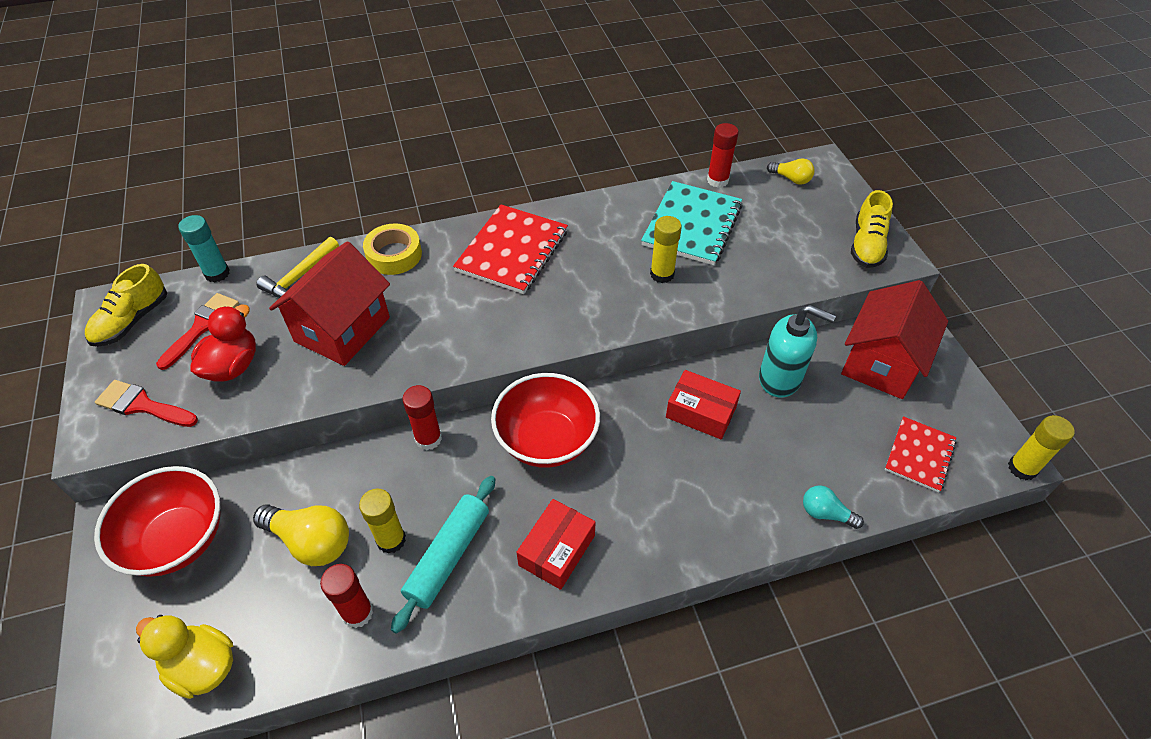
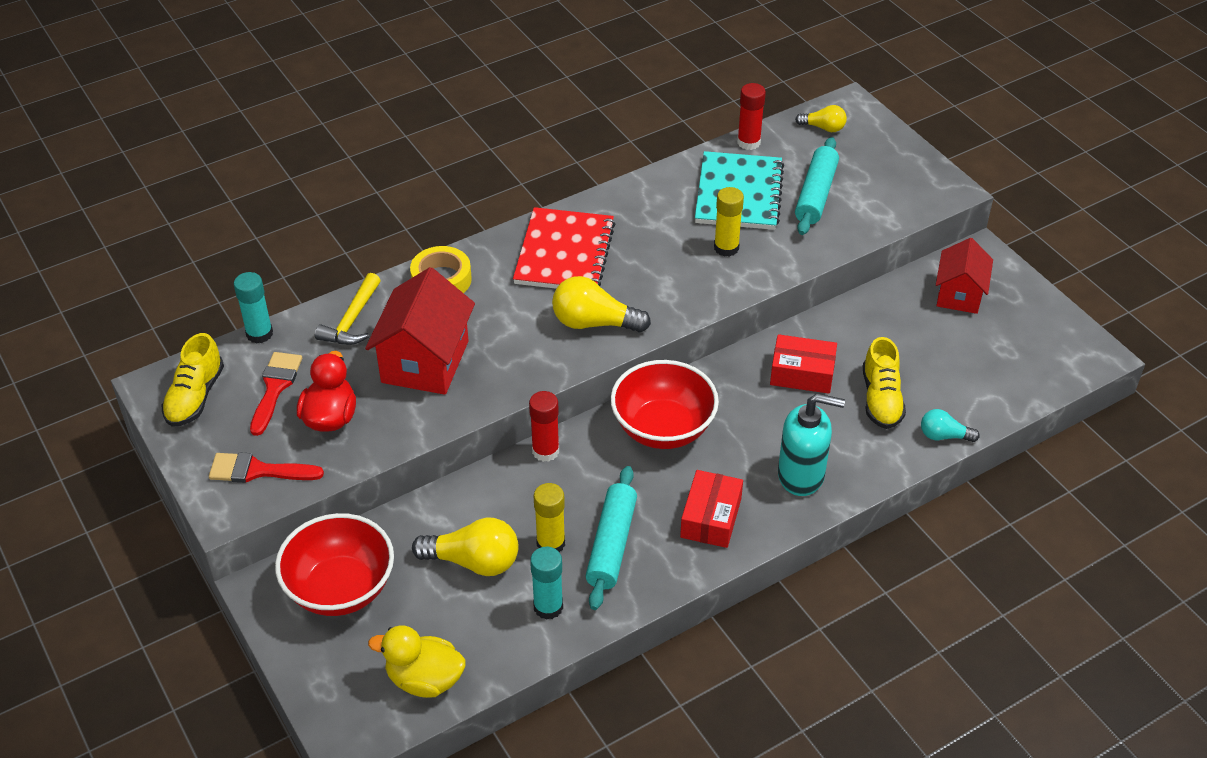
camera: 15 degrees left, 5 degrees down
red glue stick [320,564,373,628] -> turquoise glue stick [530,547,563,620]
turquoise soap dispenser [759,305,836,397] -> turquoise soap dispenser moved to [778,394,845,496]
red house [841,280,948,399] -> red house [936,238,993,314], size x0.65
yellow shoe [851,190,893,268] -> yellow shoe moved to [863,337,906,429]
red notebook [885,416,957,492] -> none
yellow glue stick [1008,415,1075,481] -> none
none -> yellow light bulb [552,276,651,332]
none -> turquoise rolling pin [795,137,839,235]

